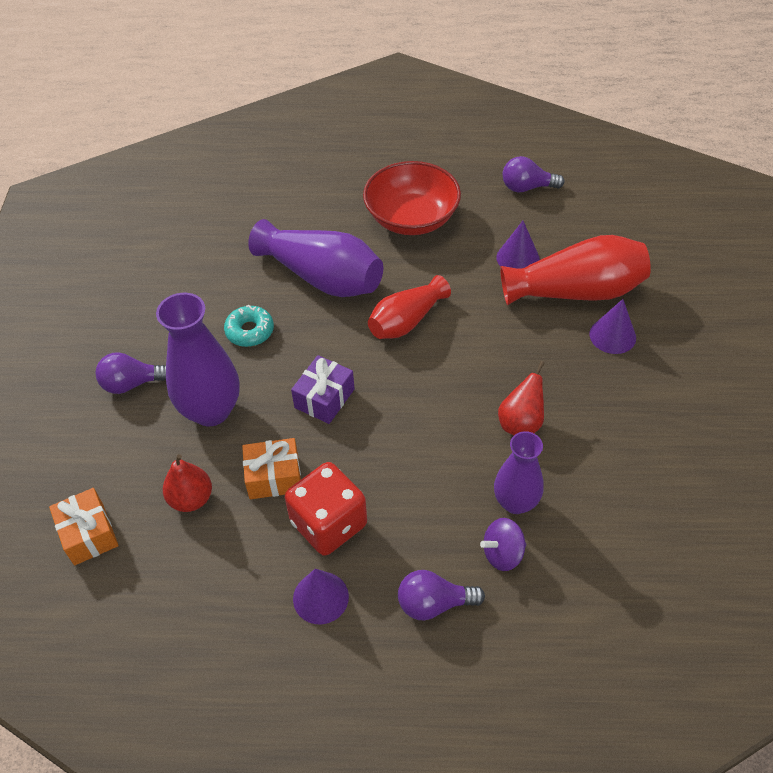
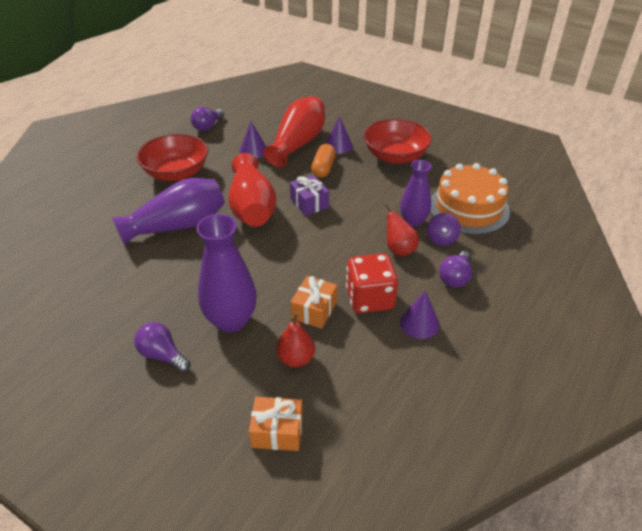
camera: 60 degrees left, 10 degrees down
purple light bulb [95,352,166,394] -> purple light bulb turned 105 degrees clockwise [134,322,190,373]
turquoise donut [224,305,274,347] -> none
purple gift [291,355,355,424] -> purple gift moved to [290,175,329,216]
red vase [368,275,451,339] -> red vase [229,153,276,227], size x1.55
red pear [498,361,545,435] -> red pear moved to [385,204,419,256]
none -> orange capsule [311,144,336,178]
none -> red bowl [364,119,432,164]
none -> orange cake [430,163,510,235]

